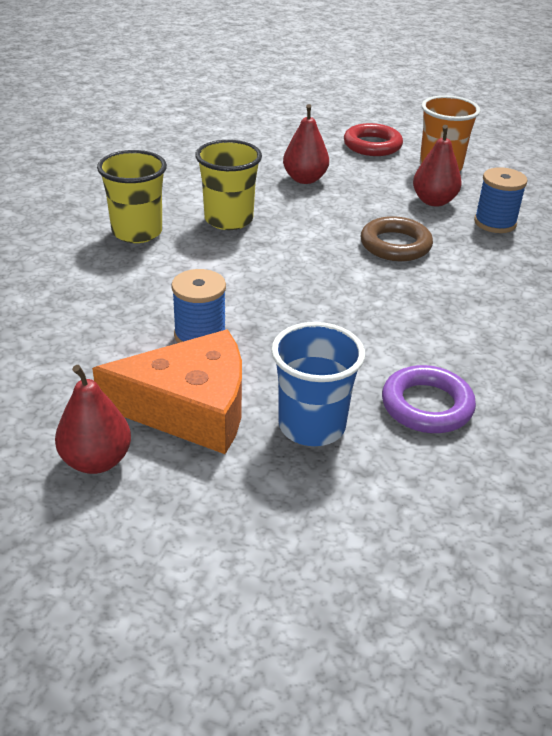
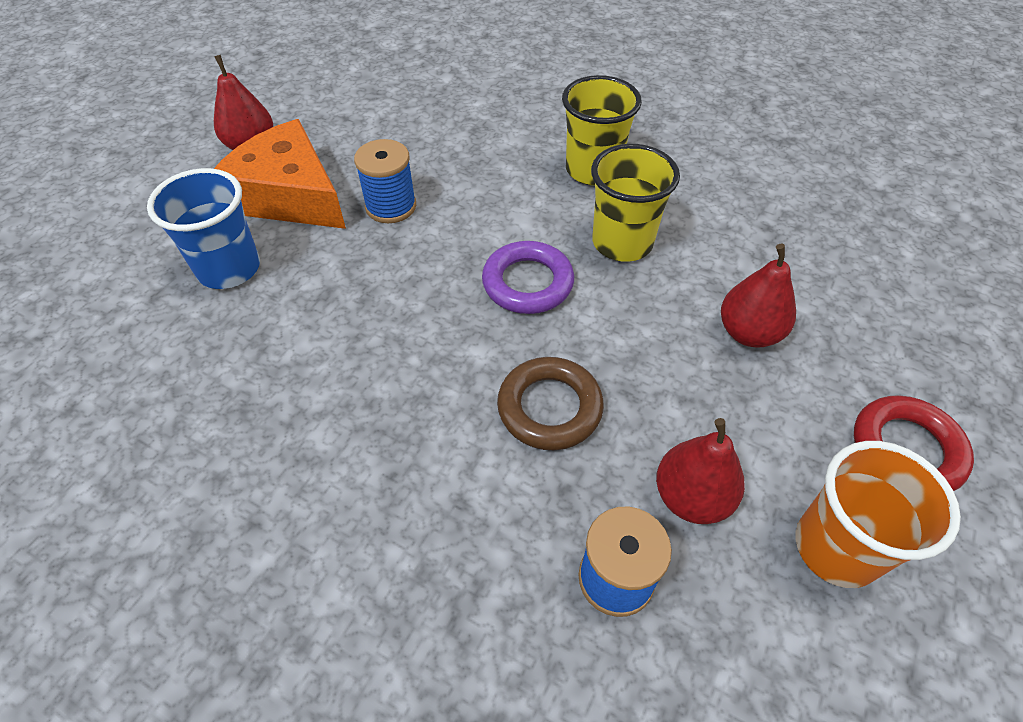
camera: 100 degrees right, 15 degrees up
orange cheese [92,329,242,454] -> orange cheese turned 120 degrees clockwise [214,119,346,229]
purple ring [382,365,476,433] -> purple ring moved to [482,241,574,314]

